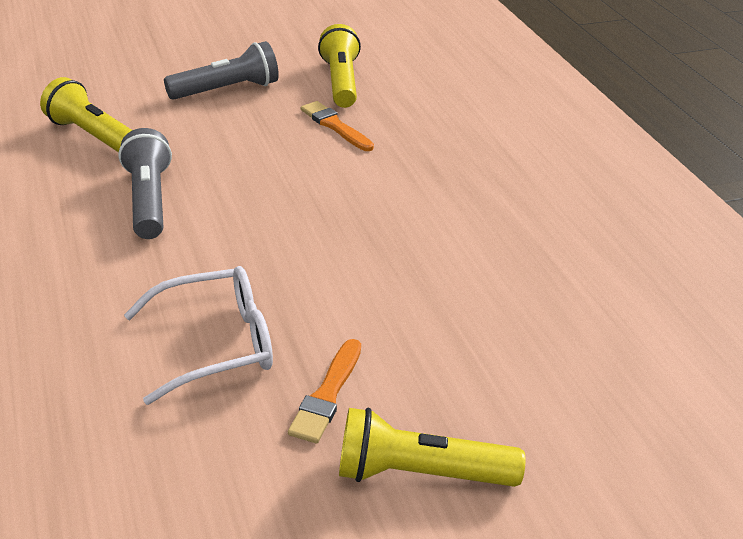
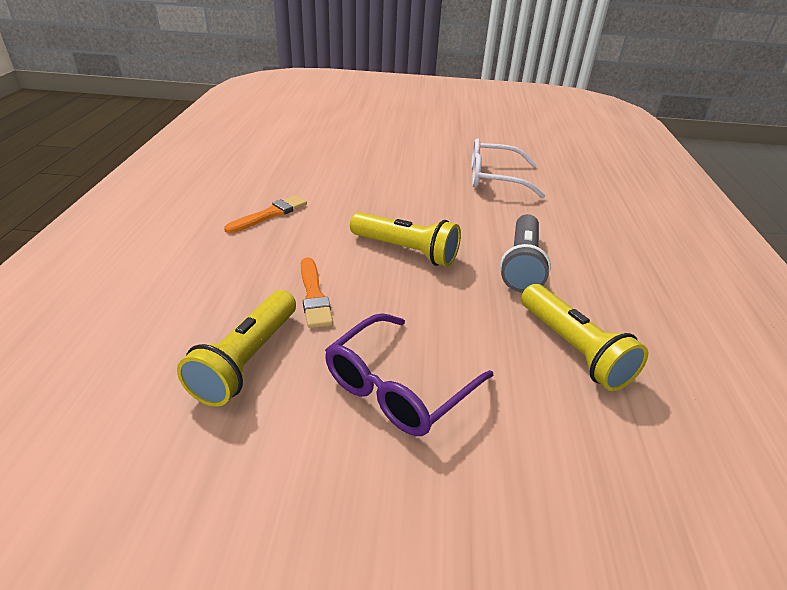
camera: 155 degrees left, 0 degrees up
grey flashlight [164,41,279,100] -> purple glasses [325,313,493,436]
orange brush [288,339,361,443] -> orange brush moved to [224,195,307,233]
yellow flashlight [339,407,525,487] -> yellow flashlight moved to [350,212,461,267]

